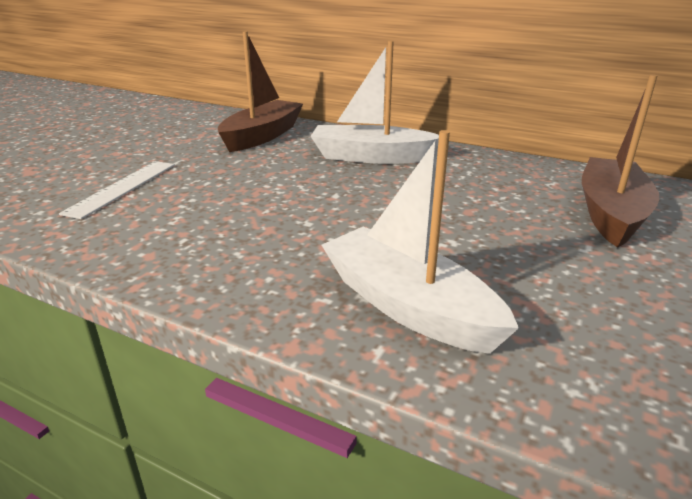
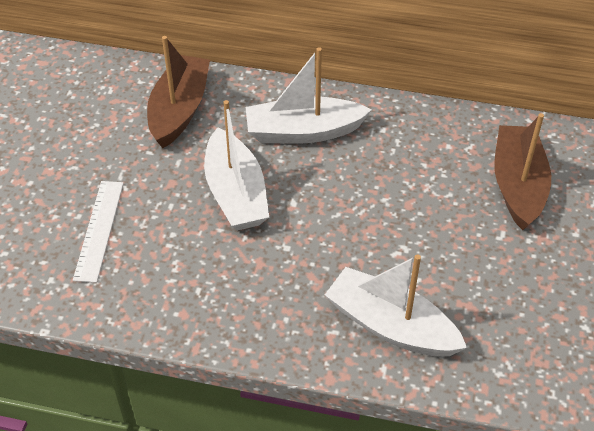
camera: 15 degrees left, 20 degrees up
none -> white boat [204,100,269,231]

